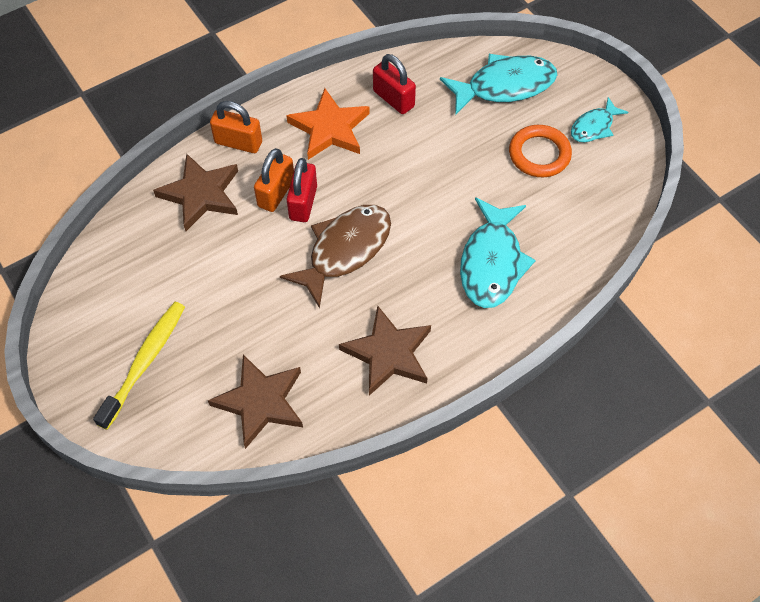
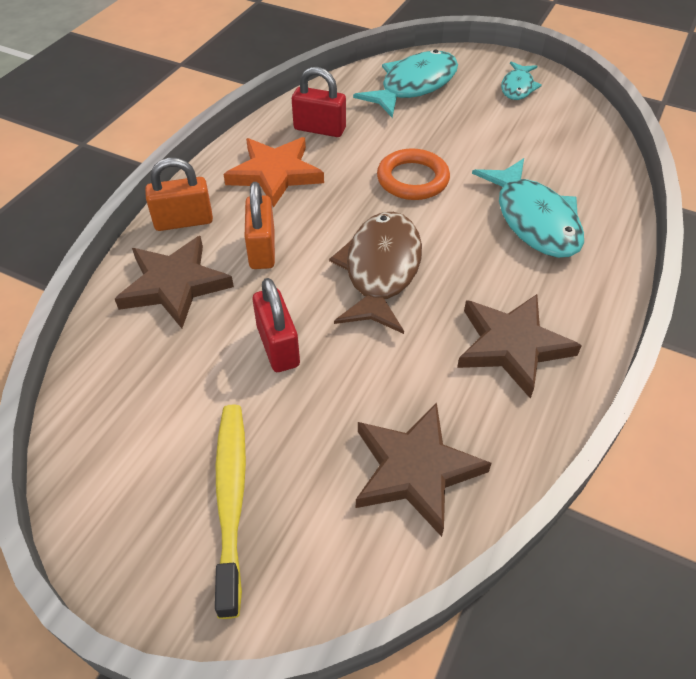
camera: 30 degrees left, 10 degrees down
red padlock [287,158,317,222] -> red padlock moved to [252,278,300,372]
orange ring [509,125,572,177] -> orange ring moved to [377,148,450,200]

